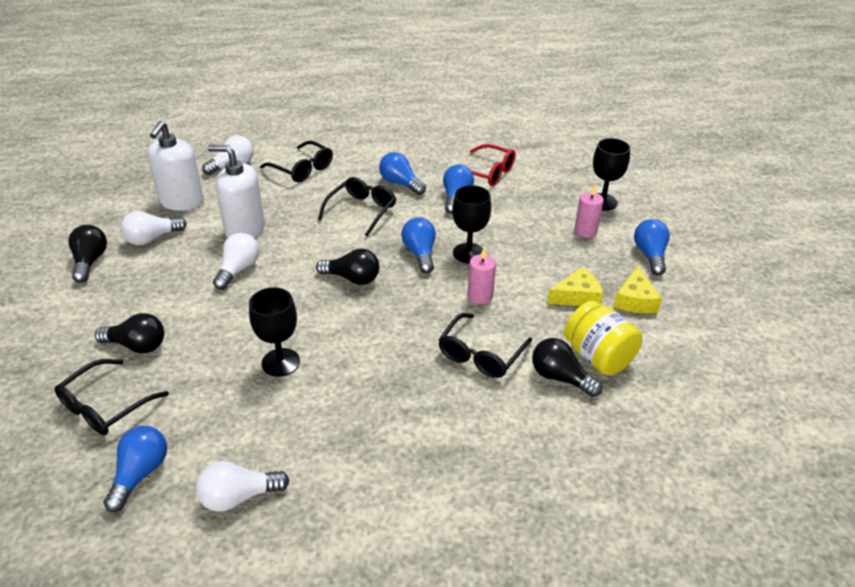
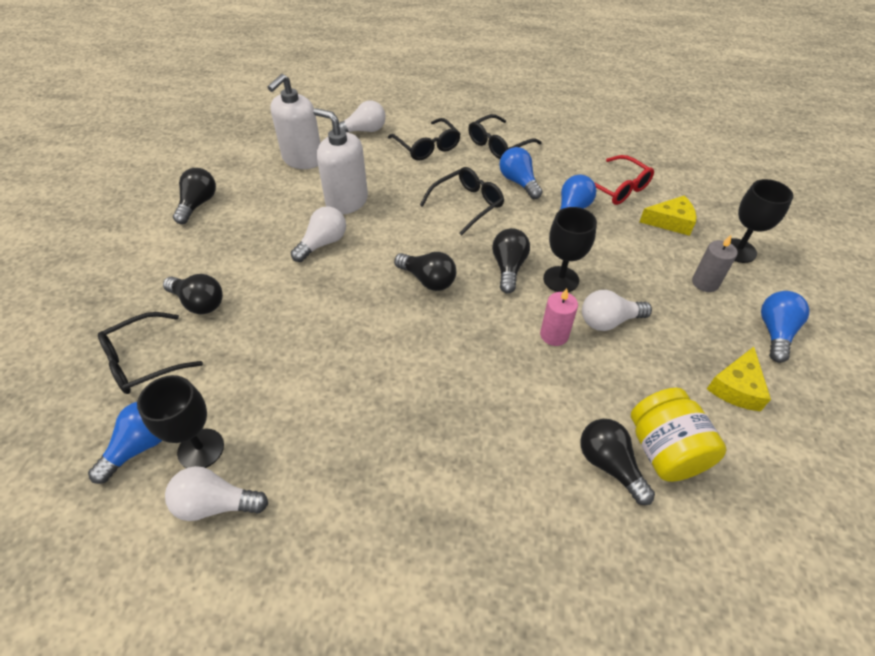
camera: 20 degrees right, 10 degrees up
white light bulb [120,211,187,245] -> white light bulb moved to [582,290,652,331]
black goblet [249,287,300,377] -> black goblet moved to [137,375,224,468]
blue light bulb [401,217,436,273] -> black light bulb [492,228,530,294]
black glasses [438,313,532,378] -> black glasses moved to [468,114,542,159]
yellow cheese [547,267,603,306] -> yellow cheese moved to [639,196,696,236]
pink candle [574,184,604,238] -> grey candle [692,235,738,292]

